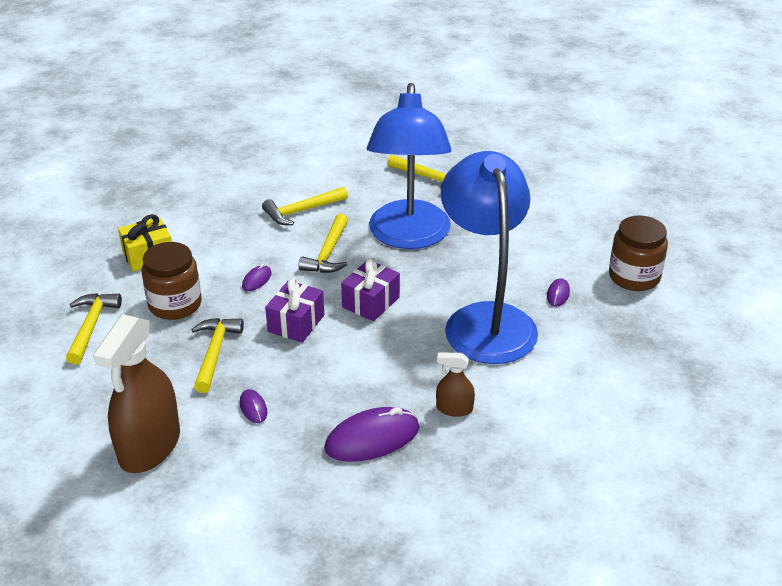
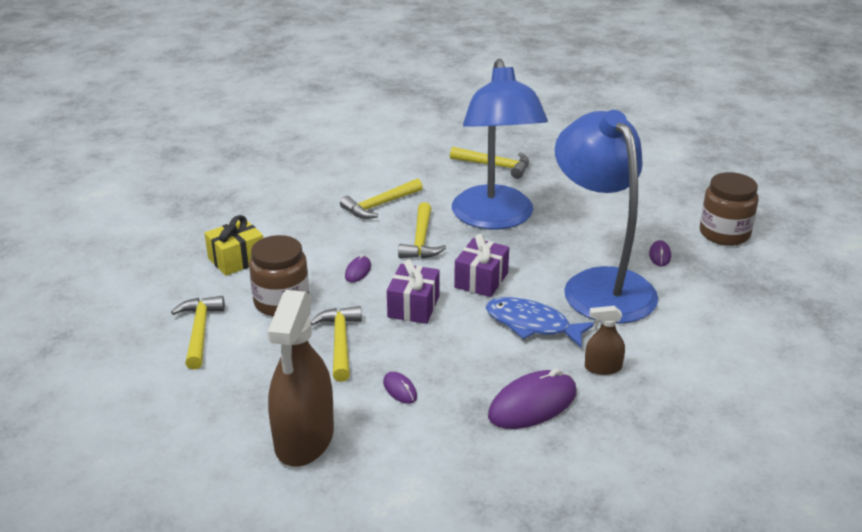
camera: 10 degrees left, 5 degrees down
none -> blue fish [486,297,594,347]

